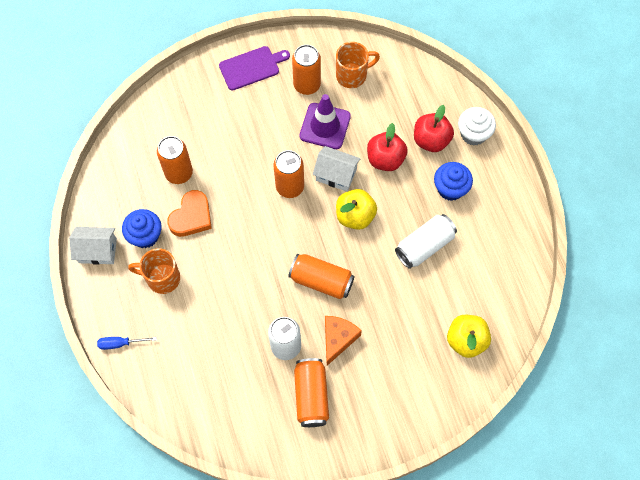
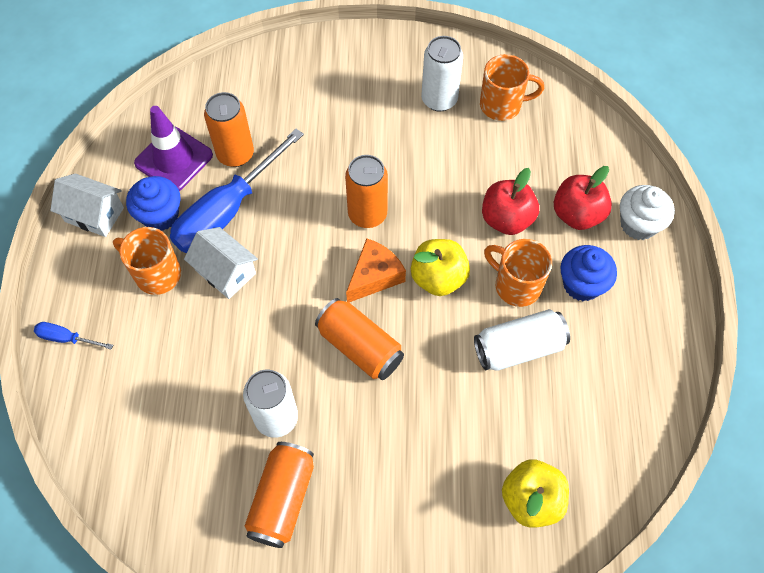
camera: 20 degrees right, 5 degrees down
orange heart [167,190,212,237] -> blue screwdriver [170,129,304,253]
purple cutting board [219,46,290,91] -> none
orange can [292,45,321,95] -> white can [421,36,463,112]
purple traffic cone [299,94,351,149] -> purple traffic cone moved to [134,106,213,191]
white house [313,146,361,192] -> white house moved to [184,227,258,299]
orange cheese [325,316,362,365] -> orange cheese moved to [346,238,406,302]
none -> orange mug [484,239,552,307]

